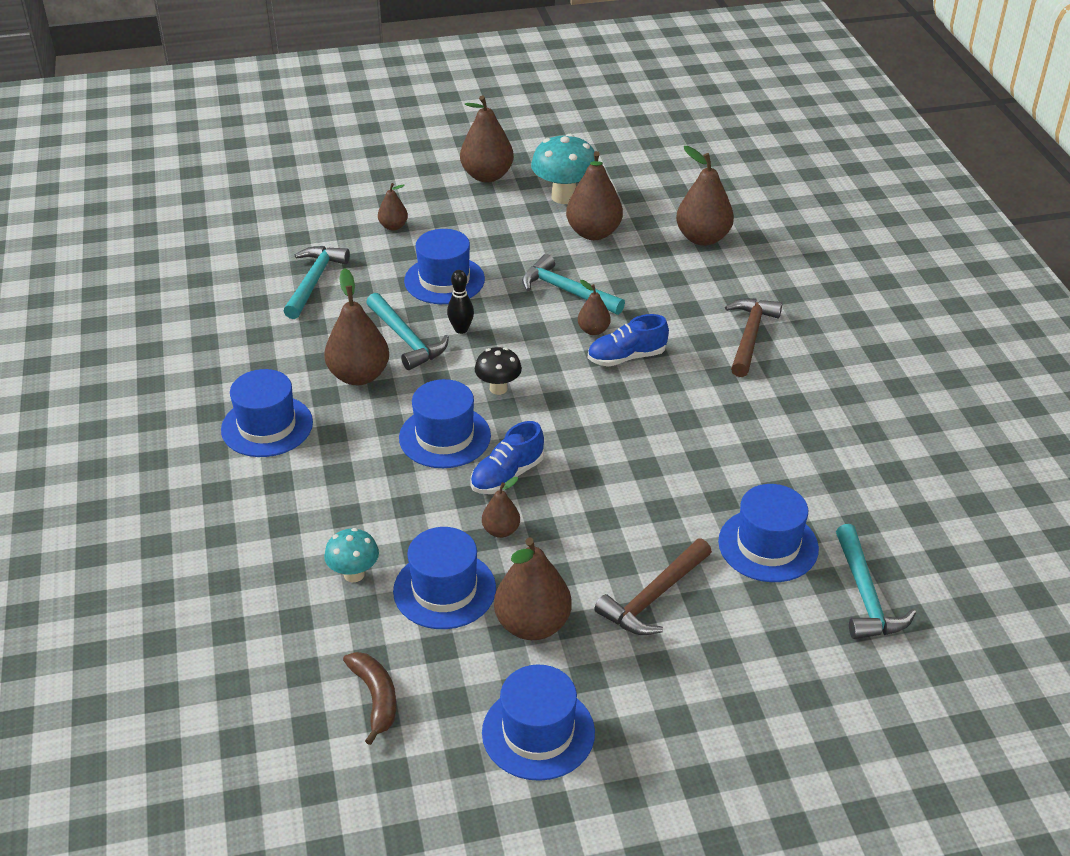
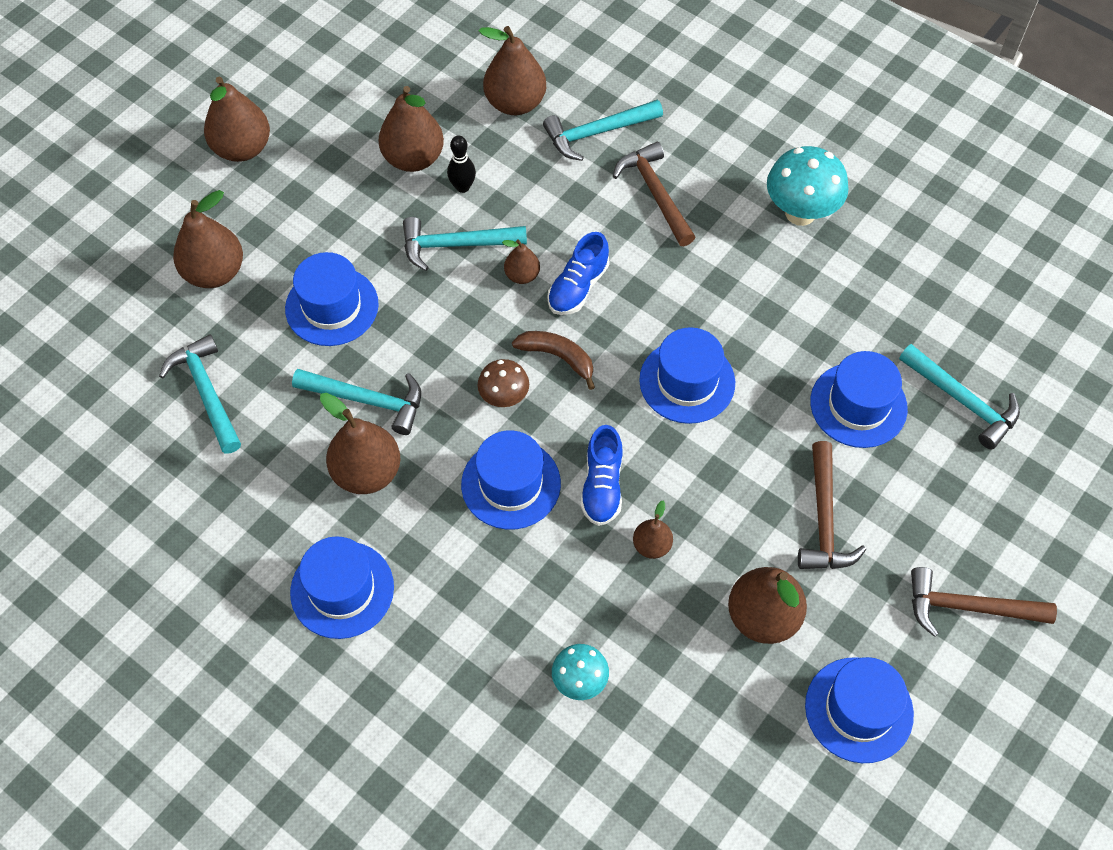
camera: 40 degrees left, 20 degrees up
brown banana [343,652,396,745] -> brown banana moved to [512,331,595,390]
brown pear [378,183,408,231] -> brown pear [173,190,243,288], size x1.87
blue hat [393,527,496,629] -> blue hat moved to [639,327,735,424]
black bowling pin [447,270,474,334] -> black bowling pin moved to [447,135,476,193]
black mushroom [475,347,522,395] -> brown mushroom [478,359,529,407]
turquoise mushroom [531,134,595,204] -> turquoise mushroom moved to [767,146,849,226]
none -> turquoise hammer [543,100,663,161]
none -> brown hammer [911,567,1057,637]

